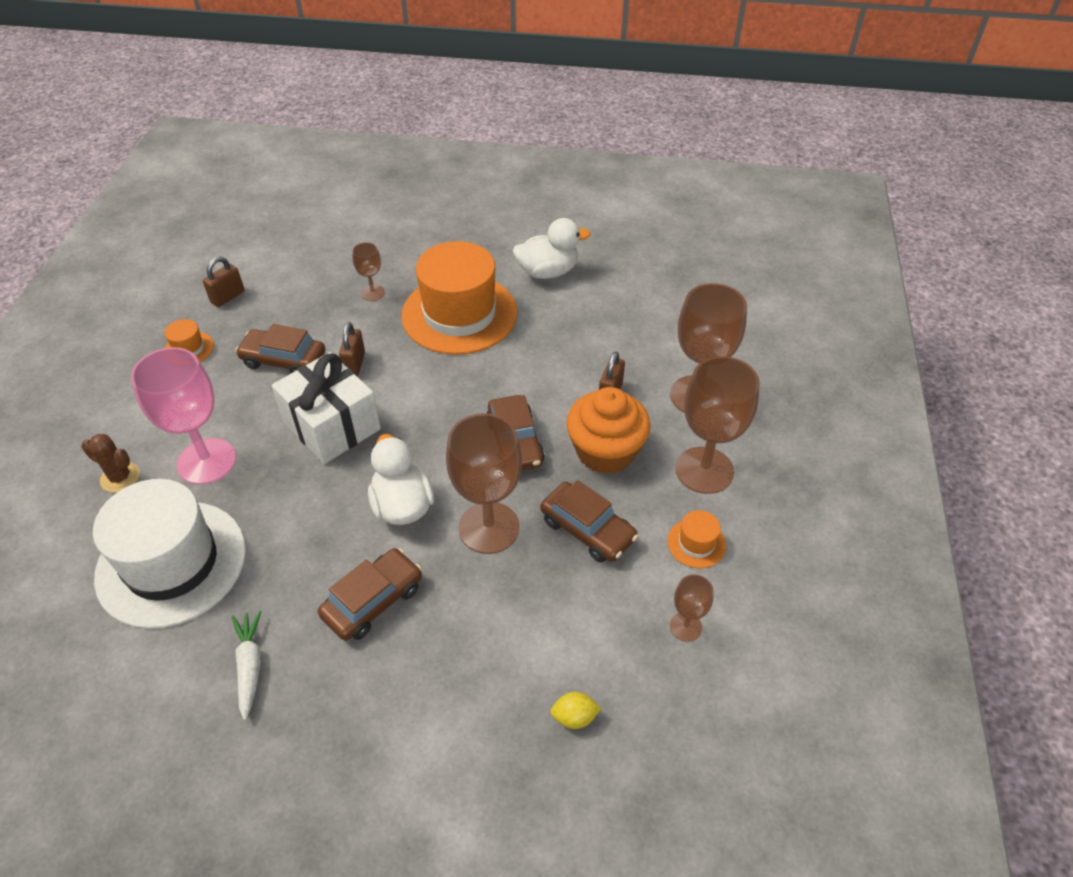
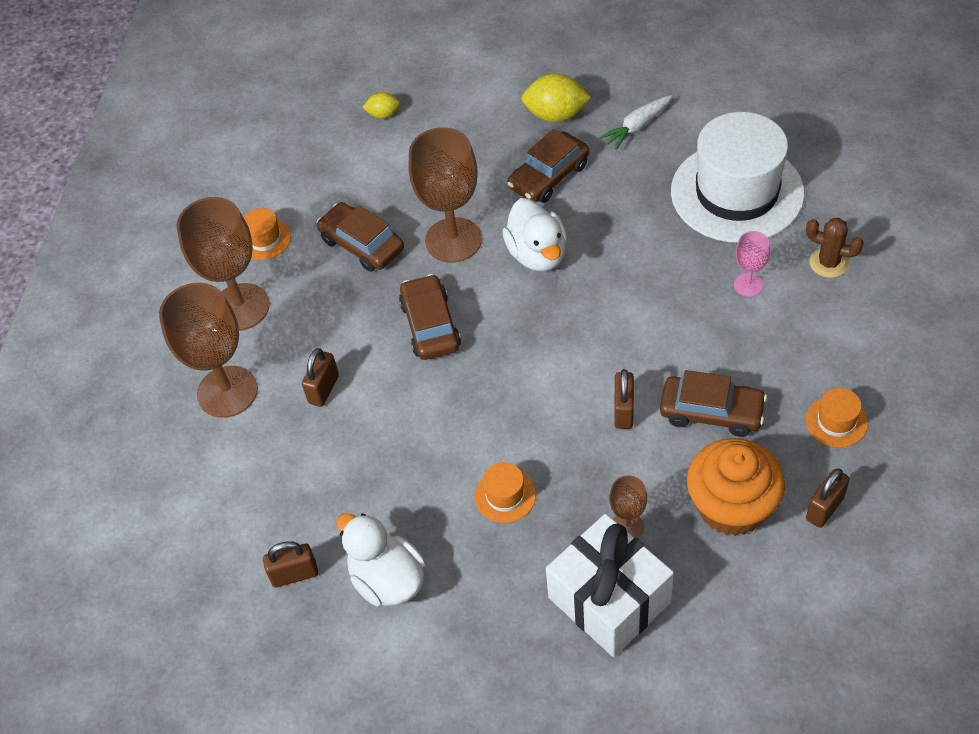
camera: 175 degrees left, 5 degrees up
pink goblet [131,347,236,485] -> pink goblet [734,231,770,297], size x0.49
white carrot [232,611,262,720] -> white carrot turned 60 degrees clockwise [599,95,672,150]
white gift [272,352,381,464] -> white gift moved to [546,514,674,657]
orange hat [402,241,518,355] -> orange hat [475,462,536,523], size x0.41
white duck [513,218,591,279] -> white duck turned 60 degrees clockwise [337,513,426,607]
orange cupcake [566,387,651,474] -> orange cupcake moved to [687,438,785,536]
brown goblet [670,574,714,642] -> none
none -> brown padlock [263,541,318,588]
none -> yellow lemon [521,73,591,122]

